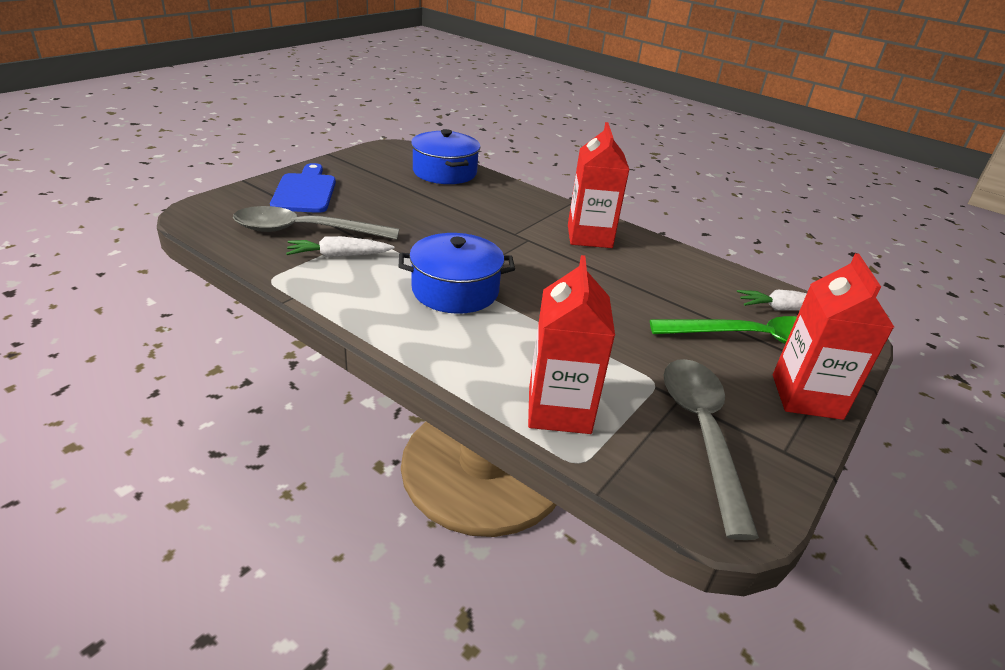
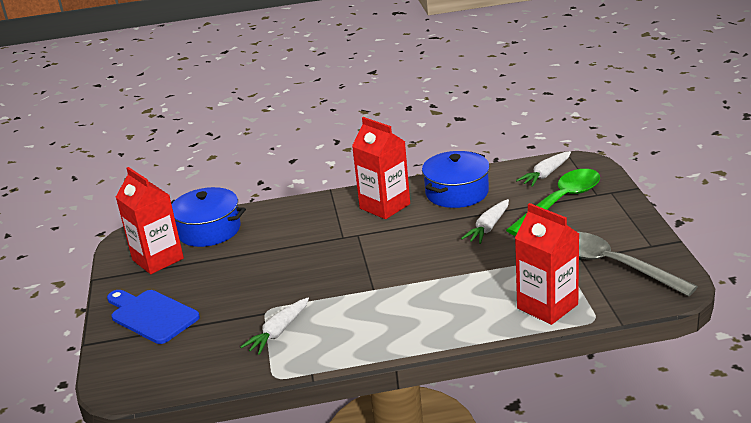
camera: 40 degrees left, 5 degrees down
grey spoon [233,206,399,240] -> none
blue pot [399,233,515,314] -> blue pot moved to [422,151,490,208]
red carton [773,253,894,420] -> red carton moved to [116,167,184,274]
none -> white carrot [461,199,509,244]

